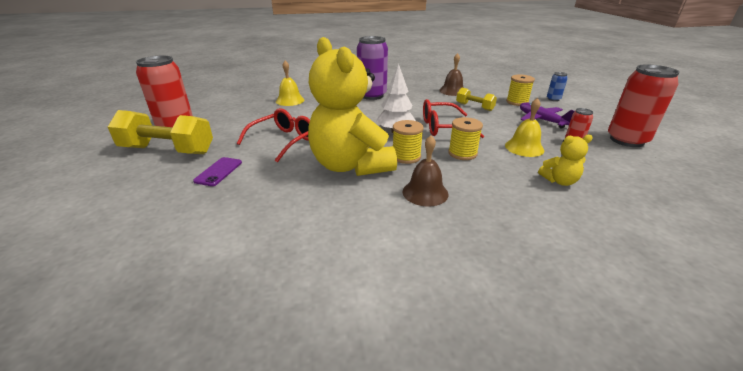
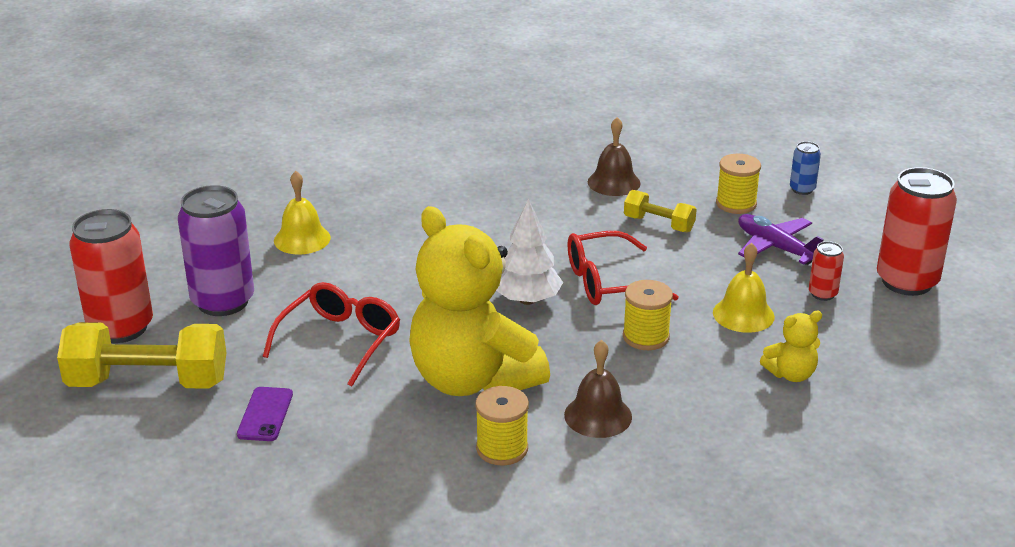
camera: 10 degrees left, 0 degrees up
purple can [357,36,388,100] -> purple can moved to [178,185,254,316]
yellow spool [393,120,424,164] -> yellow spool moved to [475,386,529,465]

